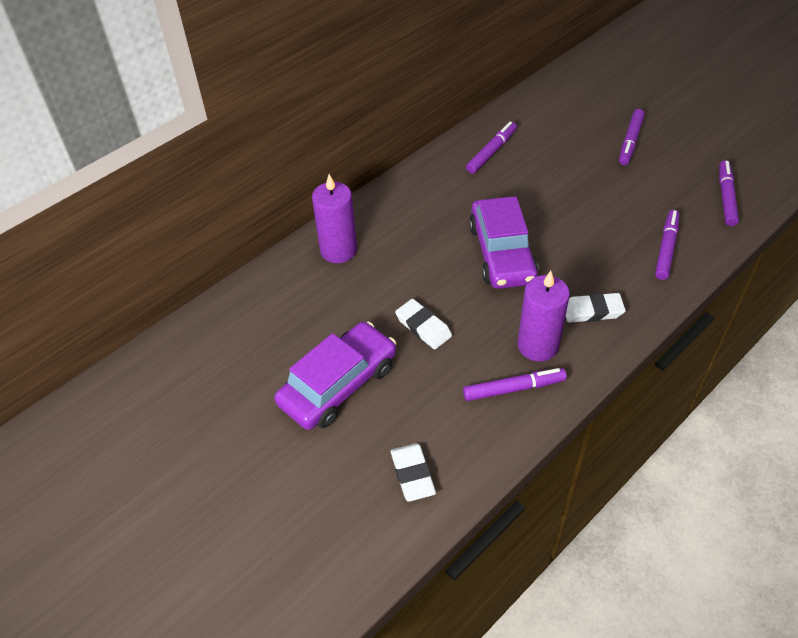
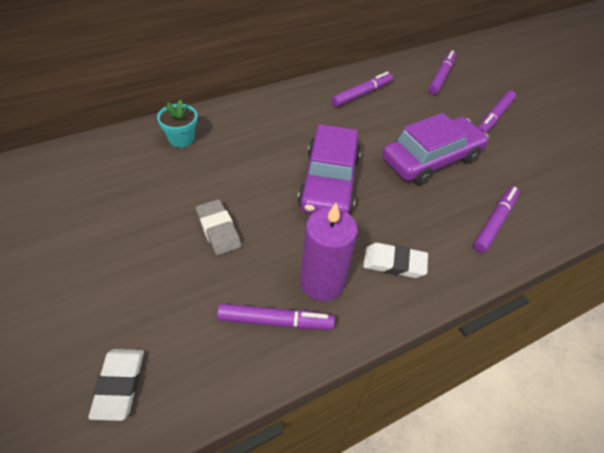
camera: 10 degrees right, 0 degrees up
purple car [274,322,396,430] -> purple car moved to [382,113,489,185]
purple candle [312,174,357,263] -> turquoise flower pot [157,100,198,148]
white eraser [395,299,452,349] -> grey eraser [196,199,241,256]
purple marker [719,160,739,226] -> purple marker moved to [429,50,456,95]

